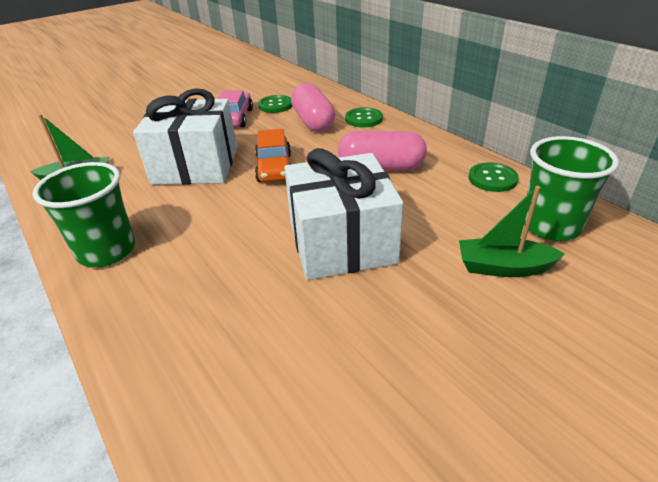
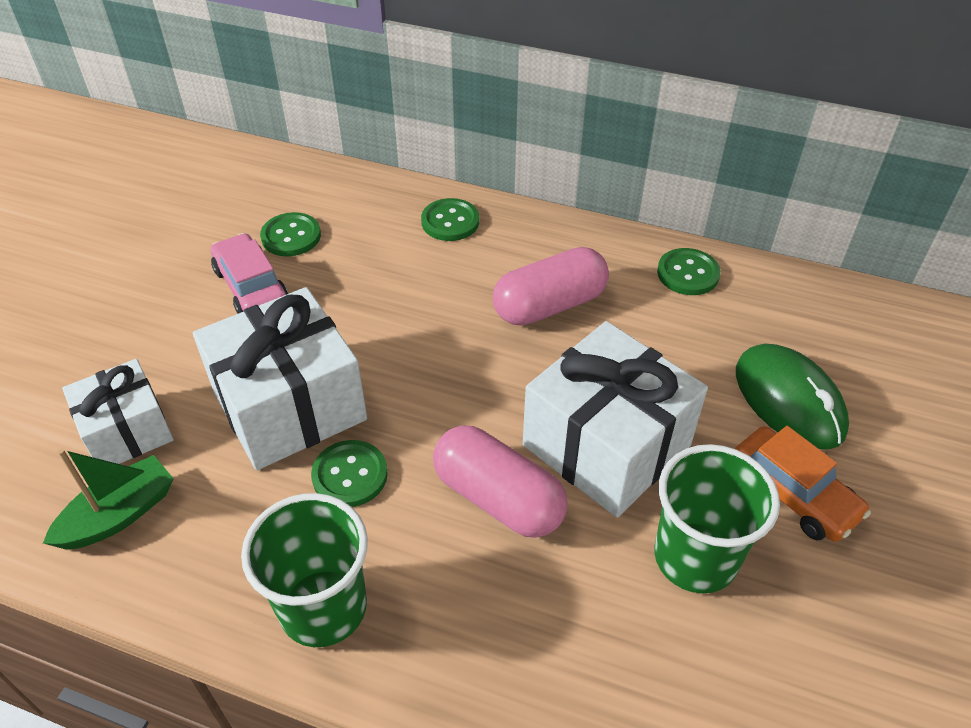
camera: 35 degrees left, 10 degrees up
orange car [255,129,291,182] -> orange car moved to [735,426,871,542]
pink capsule [291,83,335,132] -> pink capsule moved to [433,426,568,538]
green boat [459,186,565,277] -> green mouse [736,344,849,450]
green cup [524,136,619,241] -> green cup moved to [654,444,780,594]
none -> white gift [62,359,174,464]
none -> green button [311,440,388,507]

